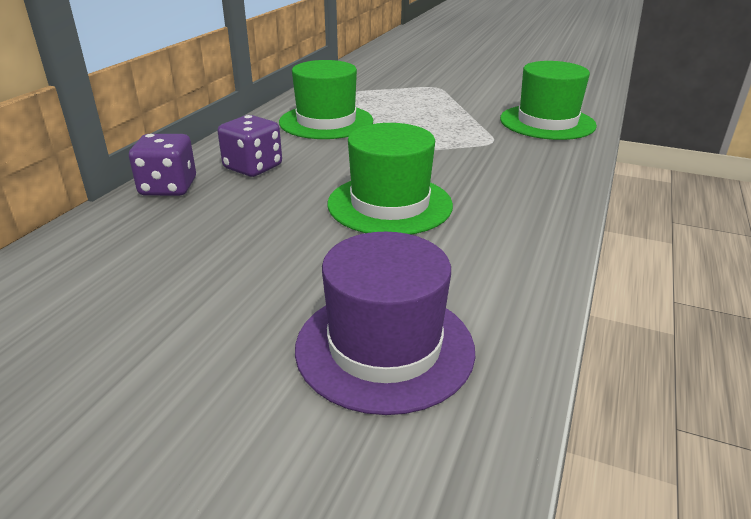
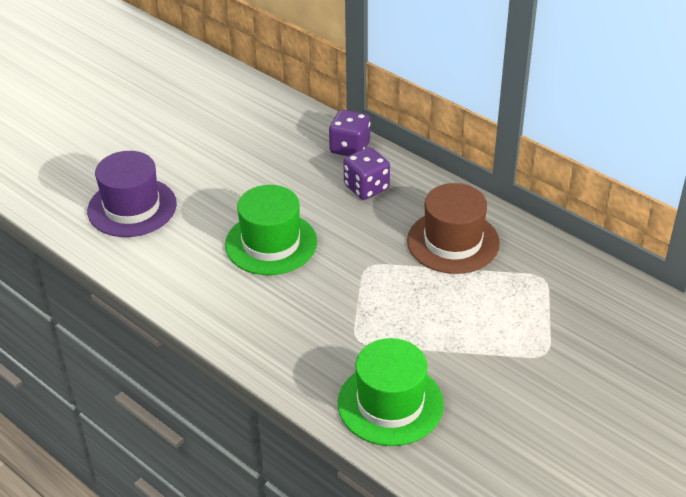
camera: 110 degrees right, 10 degrees up
green hat [279,60,373,139] -> brown hat [407,183,500,274]

